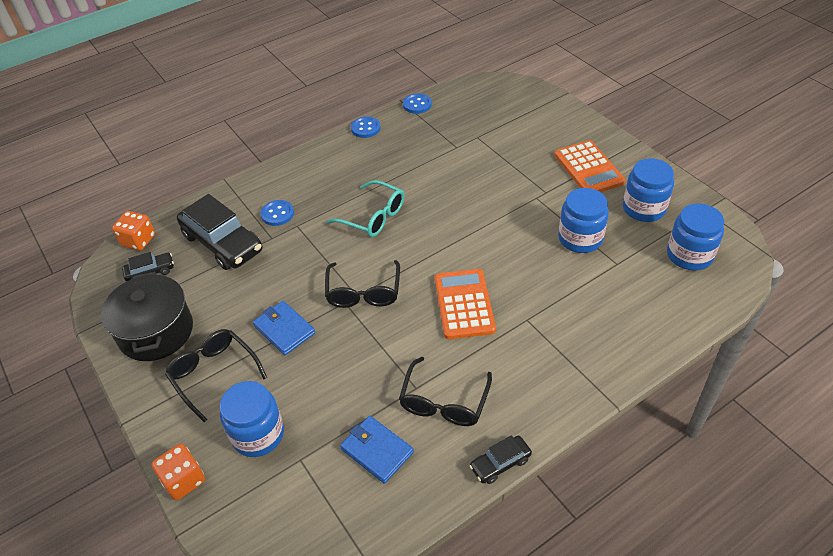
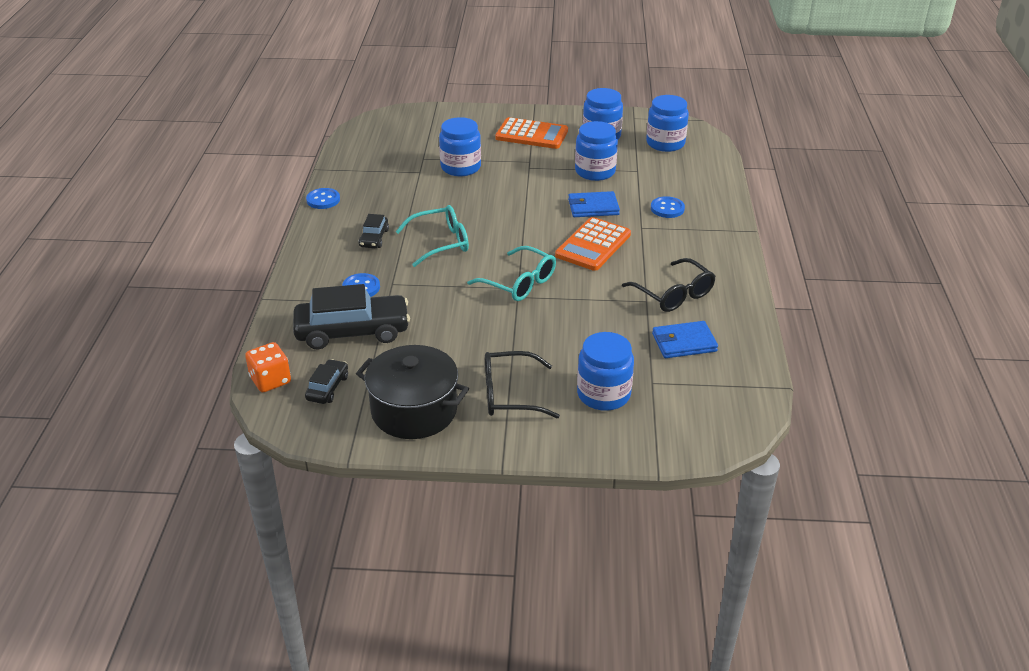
camera: 55 degrees left, 10 degrees down
orange dice [152,444,205,500] -> none
blue wallet [253,301,315,355] -> blue wallet moved to [568,191,620,217]
black glasses [325,260,400,308] -> turquoise glasses [467,246,556,301]
blue button [403,93,432,114] -> blue button moved to [651,196,685,218]
orange calculator [435,269,496,339] -> orange calculator turned 90 degrees counterclockwise [555,217,631,271]
black car [469,435,532,484] -> black car moved to [359,214,389,248]
none -> blue jar [439,117,481,176]

